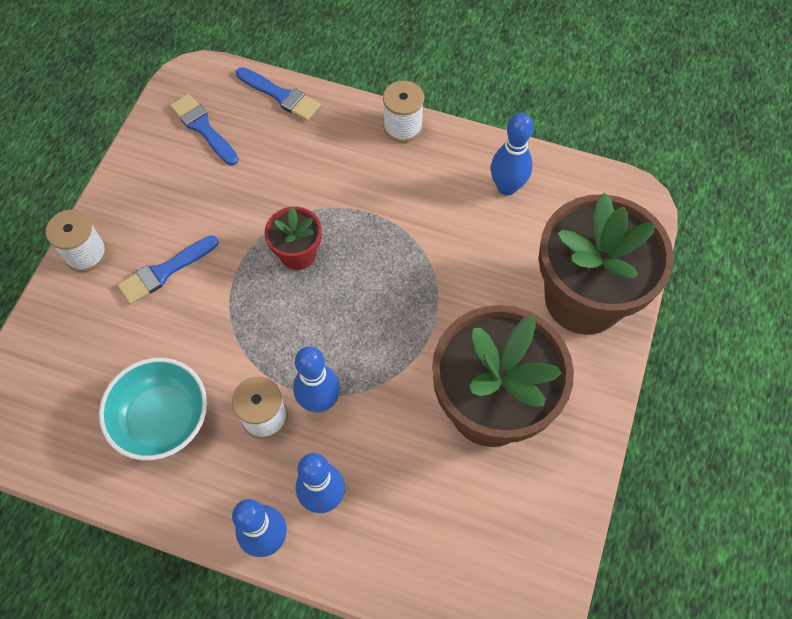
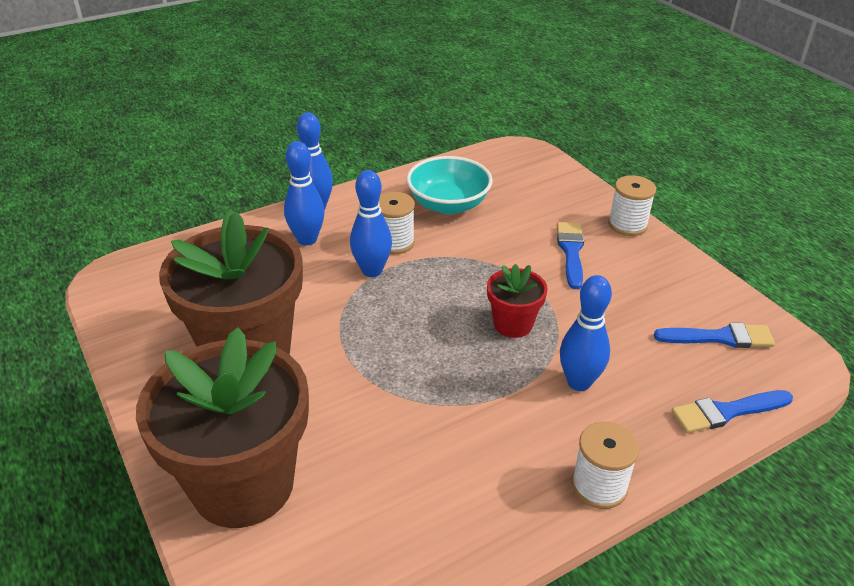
camera: 130 degrees right, 25 degrees down
blue bowling pin [491,113,533,195] -> blue bowling pin moved to [560,275,612,391]

